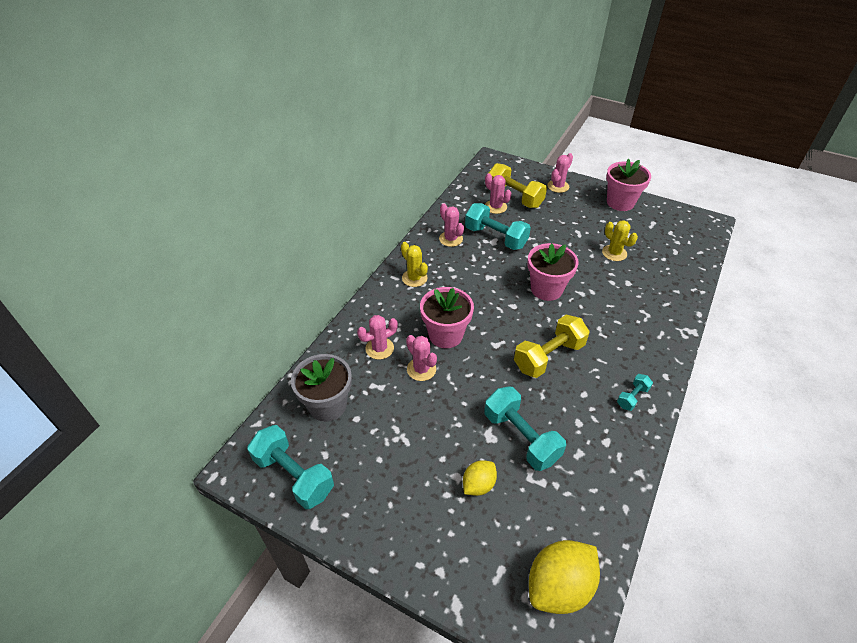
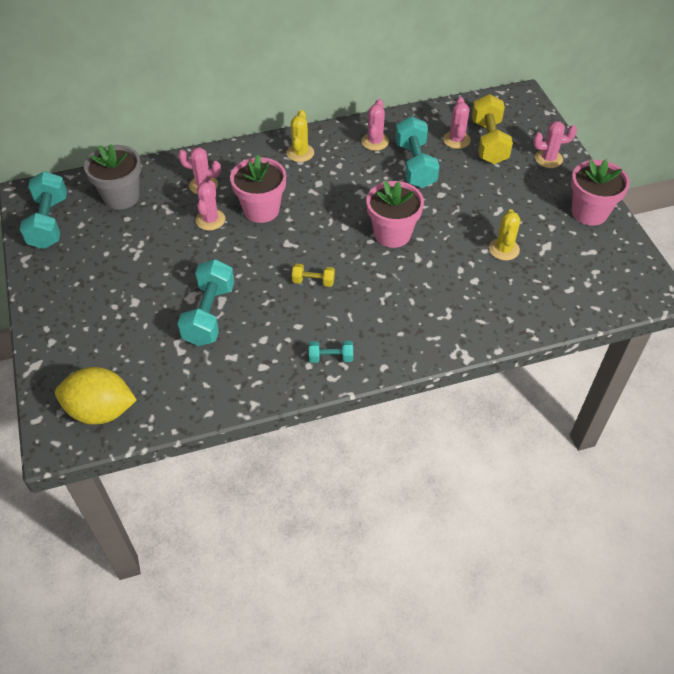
camera: 45 degrees right, 5 degrees up
yellow lemon [463,460,497,496] -> none
yellow dumbbell [514,315,590,378] -> yellow dumbbell [292,264,335,287], size x0.50

